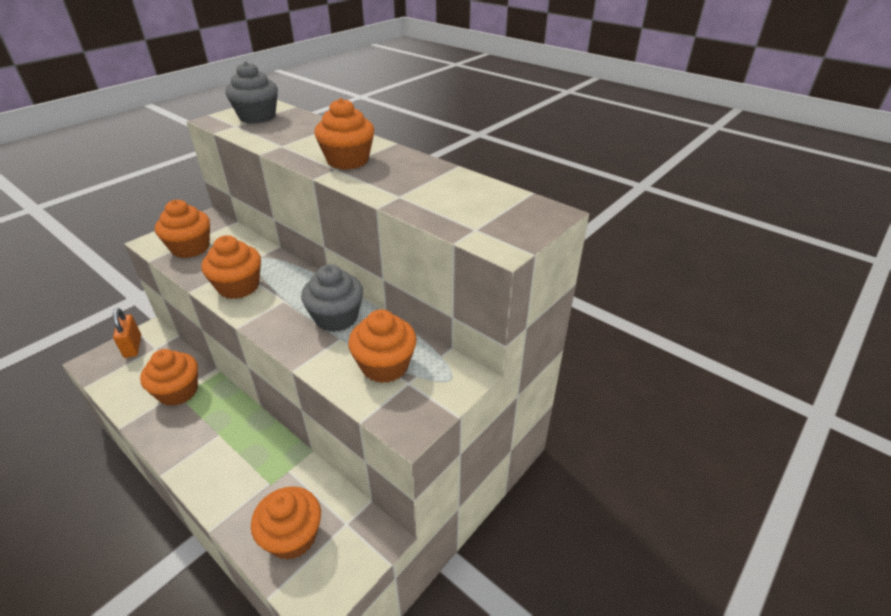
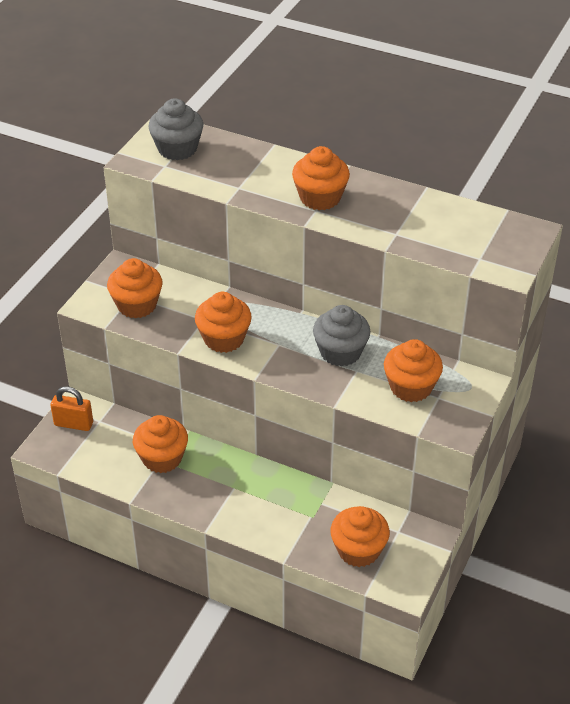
camera: 15 degrees left, 5 degrees up
orange padlock [113,308,141,358] -> orange padlock turned 45 degrees counterclockwise [50,386,93,431]

